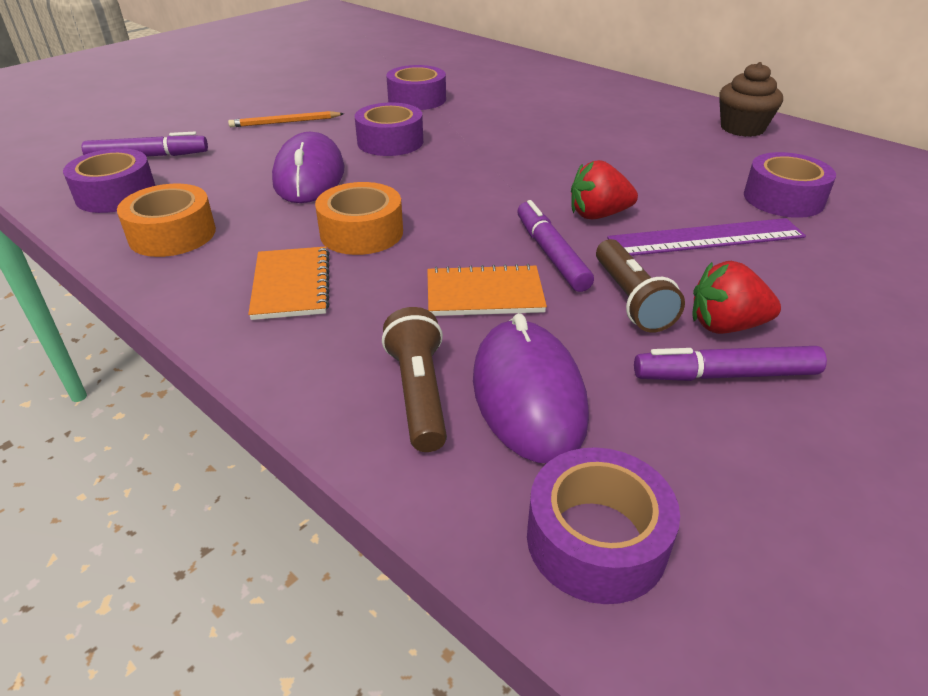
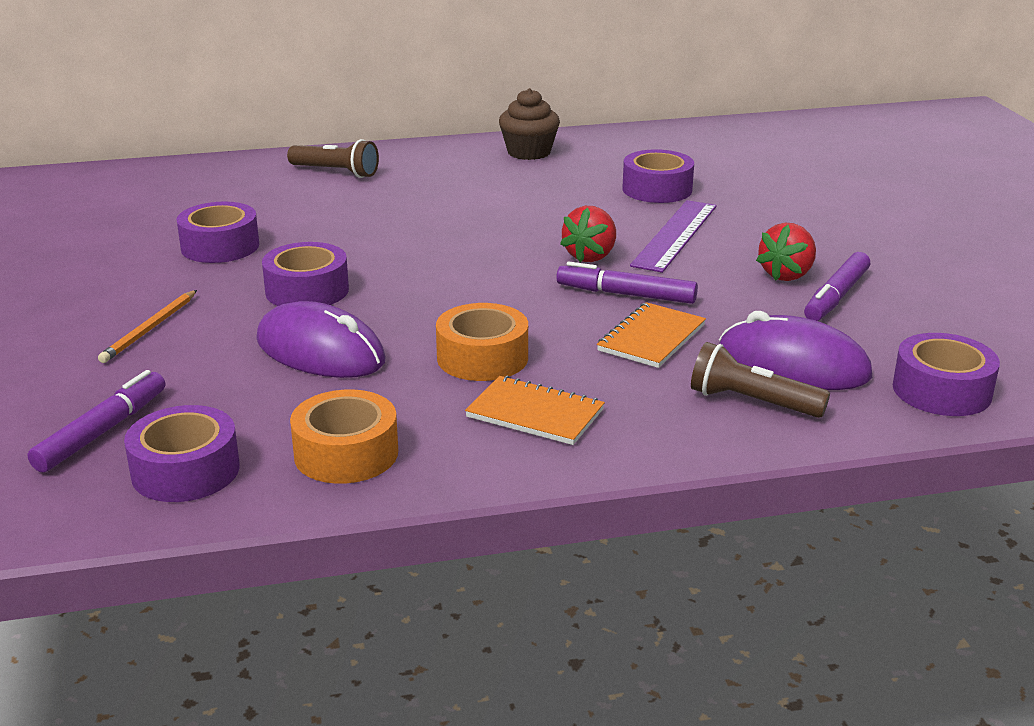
camera: 55 degrees left, 10 degrees down
brown flashlight [596,239,685,333] -> brown flashlight moved to [287,139,379,178]

